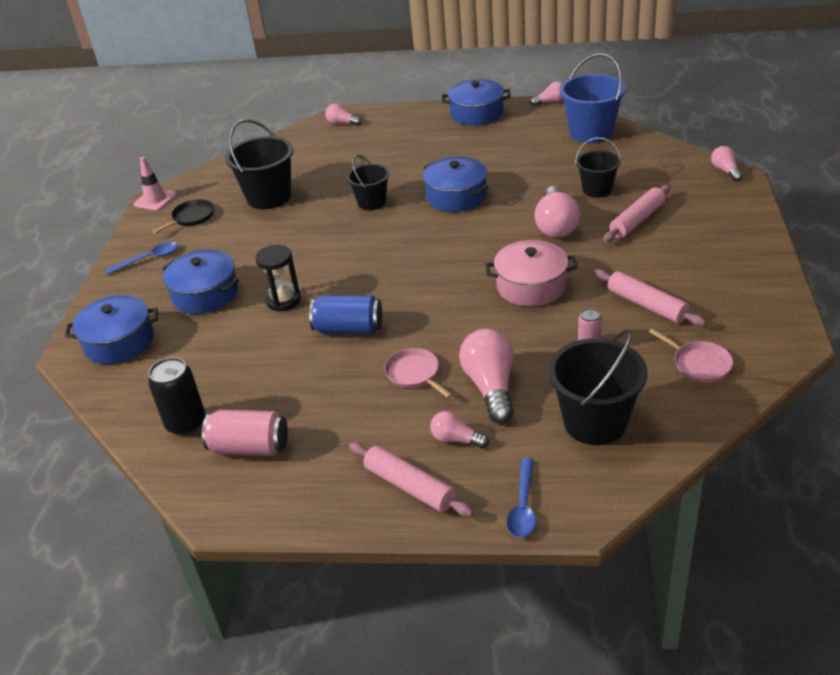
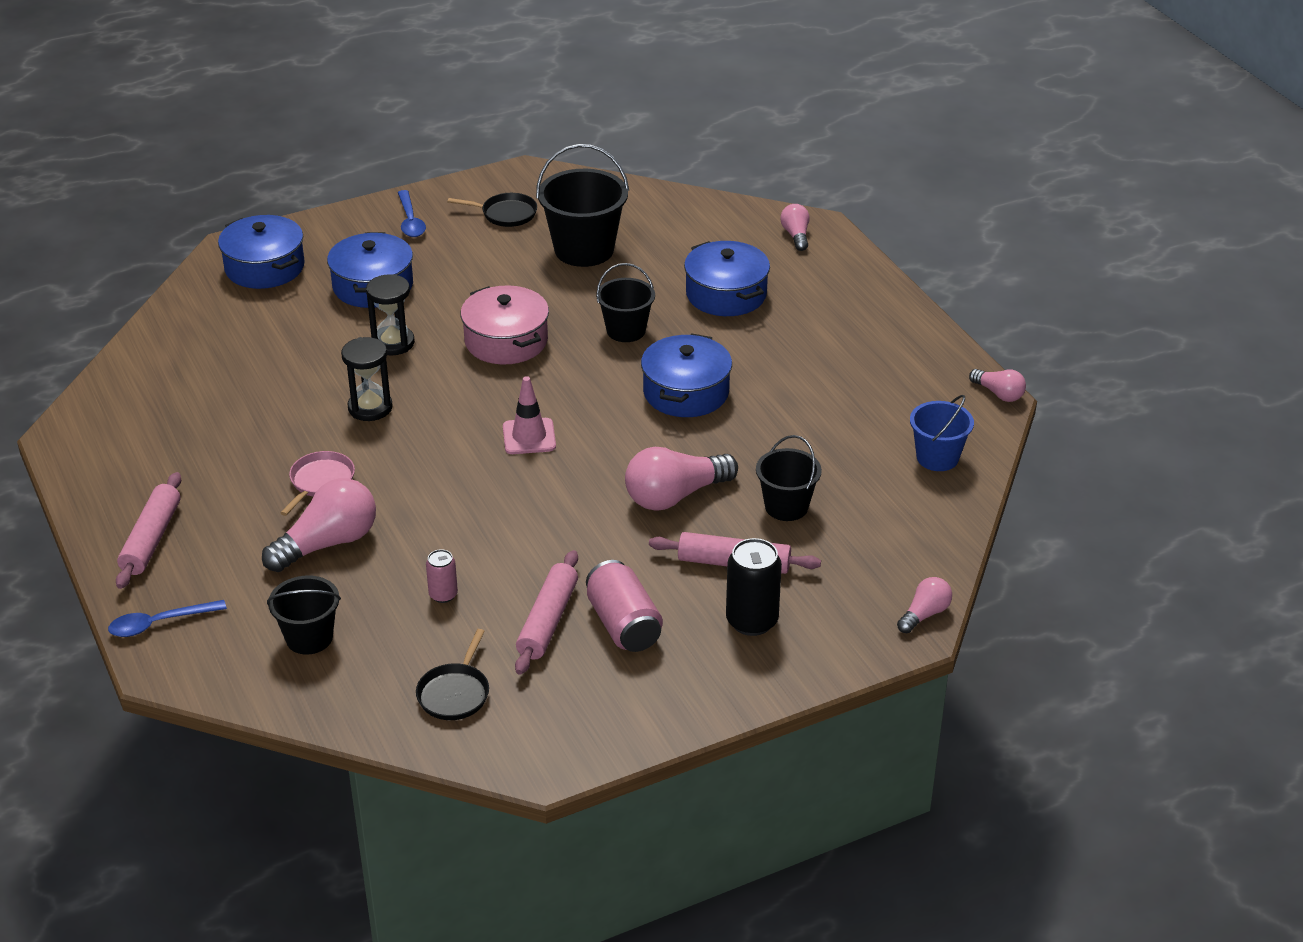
camera: 55 degrees right, 0 degrees up
blue spoon [105,242,178,275] -> blue spoon turned 45 degrees clockwise [398,190,426,237]
pink traffic cone [134,157,177,211] -> pink traffic cone moved to [503,376,556,454]
black can [148,357,205,436] -> black can moved to [726,538,782,636]
pink can [202,410,288,456] -> pink can moved to [586,560,663,652]
blue can [309,295,382,334] -> black hourglass [341,337,393,421]
pink light bulb [430,411,489,448] -> none
blue pot [442,79,511,126] -> blue pot moved to [684,241,770,316]
pink pot [485,240,577,307] -> pink pot moved to [460,286,549,365]
black bucket [548,329,648,445] -> black bucket [267,576,341,655], size x0.62
blue bucket [560,53,626,143] -> blue bucket [910,395,974,471], size x0.62
pink pan [649,328,733,382] -> black pan [416,629,489,720]

